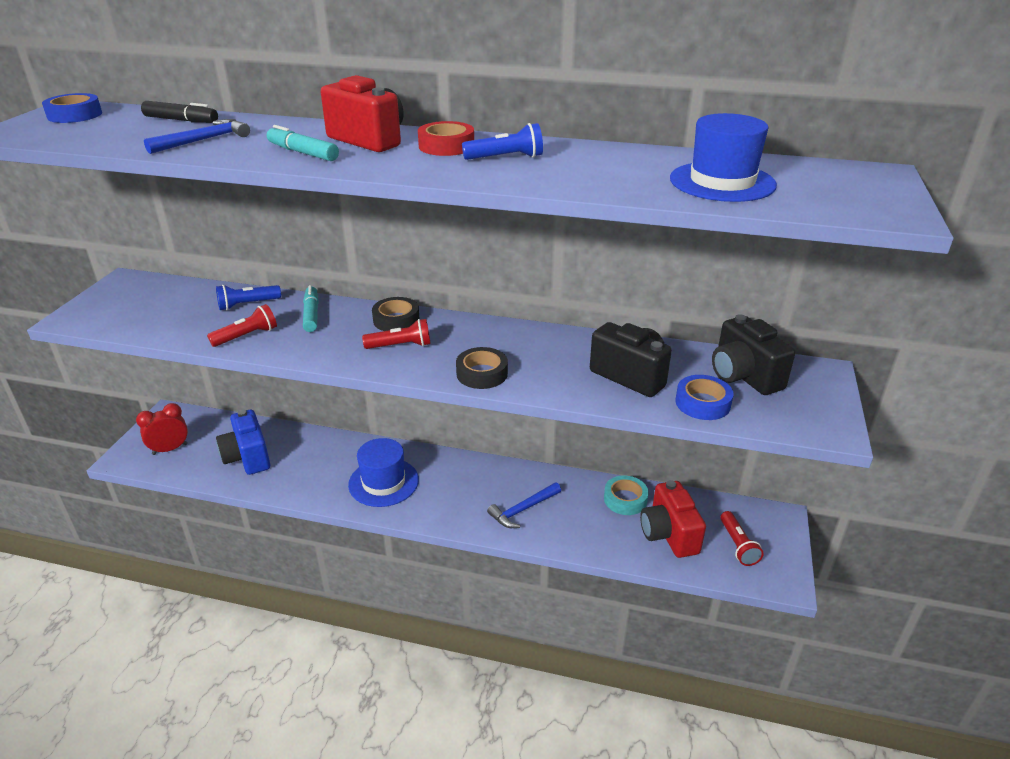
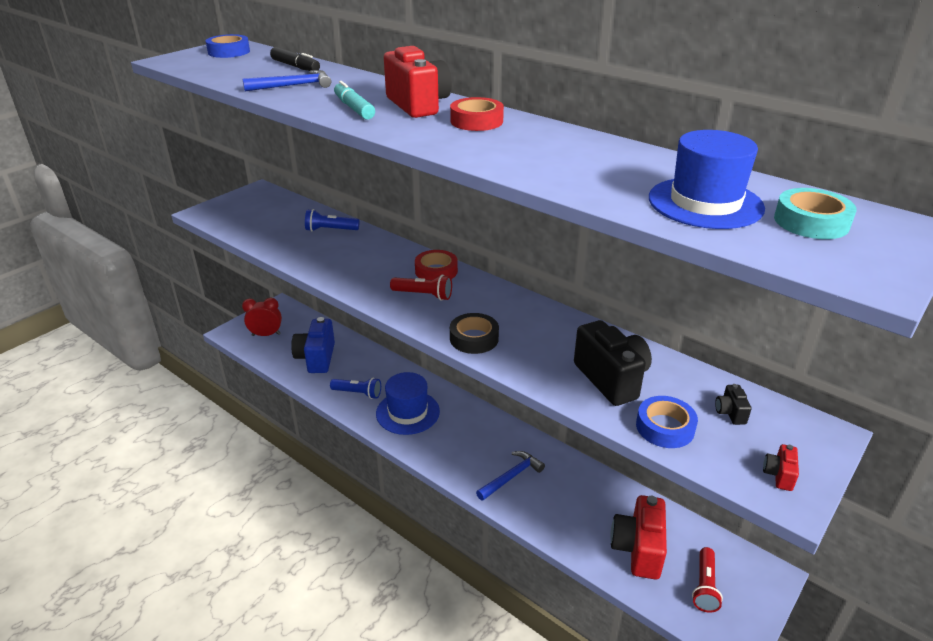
camera: 25 degrees right, 0 degrees up
red flashlight [207,304,277,347] -> none
turquoise marker [303,285,319,332] -> none
black tape [372,297,420,331] -> red tape [415,250,458,280]
blue flashlight [462,123,543,160] -> blue flashlight moved to [330,378,381,399]
blue hammer [487,482,561,528] -> blue hammer turned 150 degrees clockwise [476,451,545,501]
turquoise tape [604,476,649,515] -> turquoise tape moved to [774,188,857,239]
black camera [712,314,795,395] -> black camera [715,384,752,425], size x0.44
none -> red camera [763,444,799,491]

